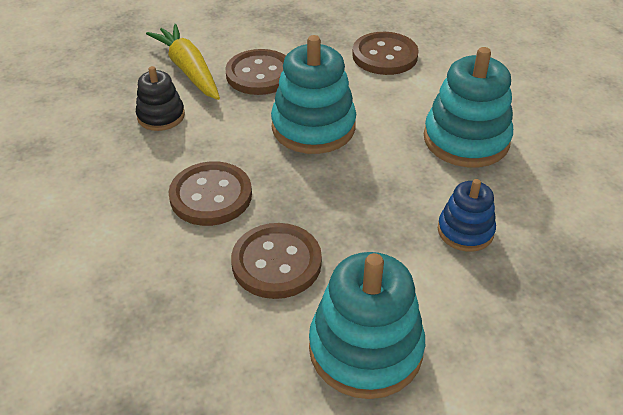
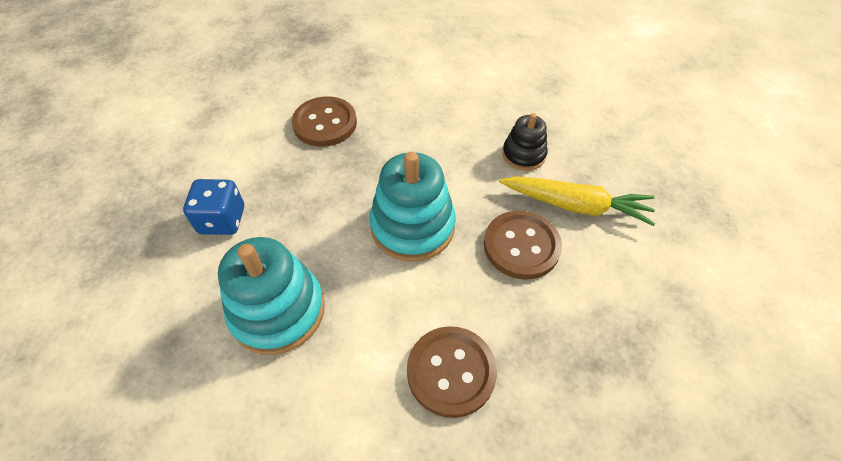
camera: 135 degrees right, 10 degrees up
brown button [169,161,252,226] -> none
turquoise stacking toy [309,252,425,399] -> none
blue stacking toy [438,179,496,252] -> blue dice [183,179,244,235]

